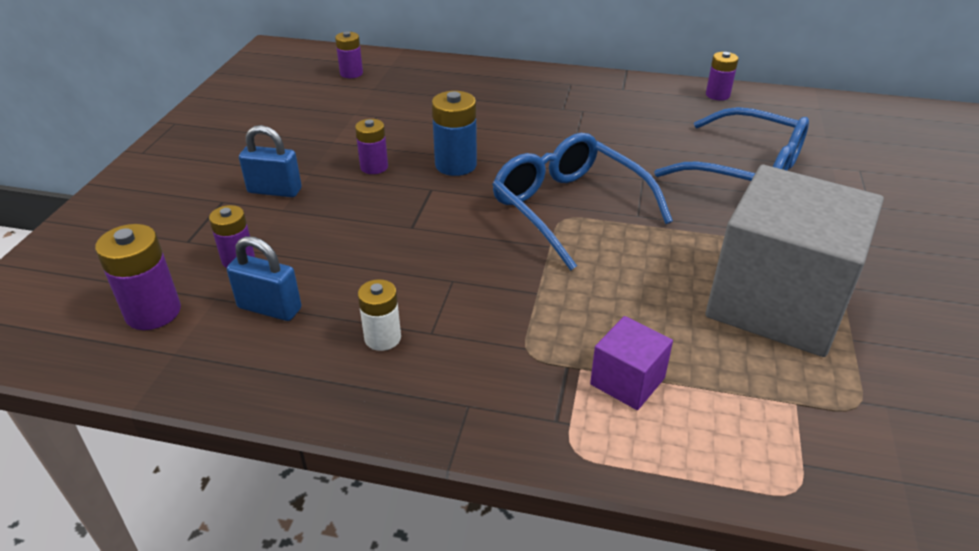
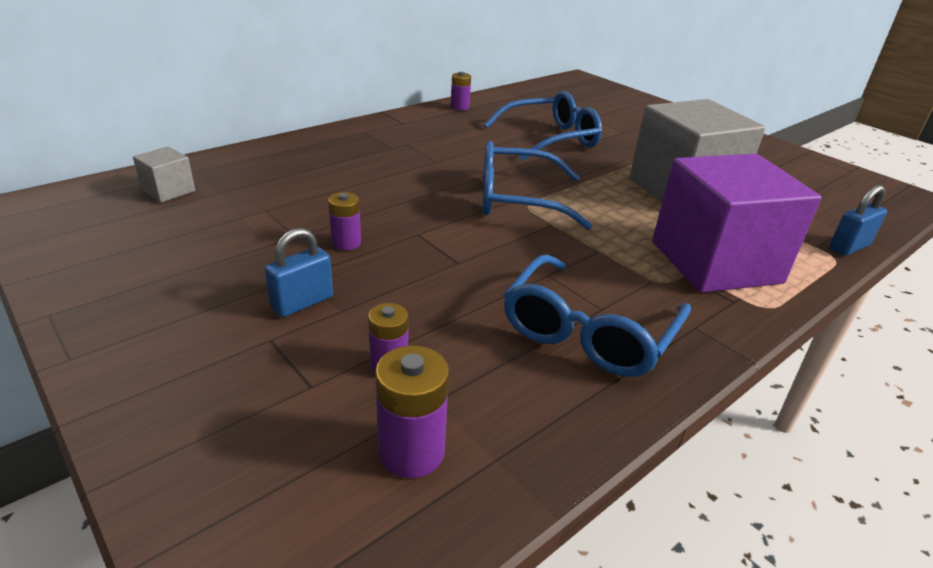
camera: 55 degrees left, 5 degrees down
blue padlock [227,236,301,321] -> blue padlock moved to [829,185,887,256]
purple battery [335,32,363,78] -> grey cube [133,146,195,203]
white battery [358,279,401,351] -> blue glasses [503,254,691,377]
blue battery [432,91,477,176] -> none
purple cube [590,316,673,410] -> purple cube [652,154,821,293], size x2.34

